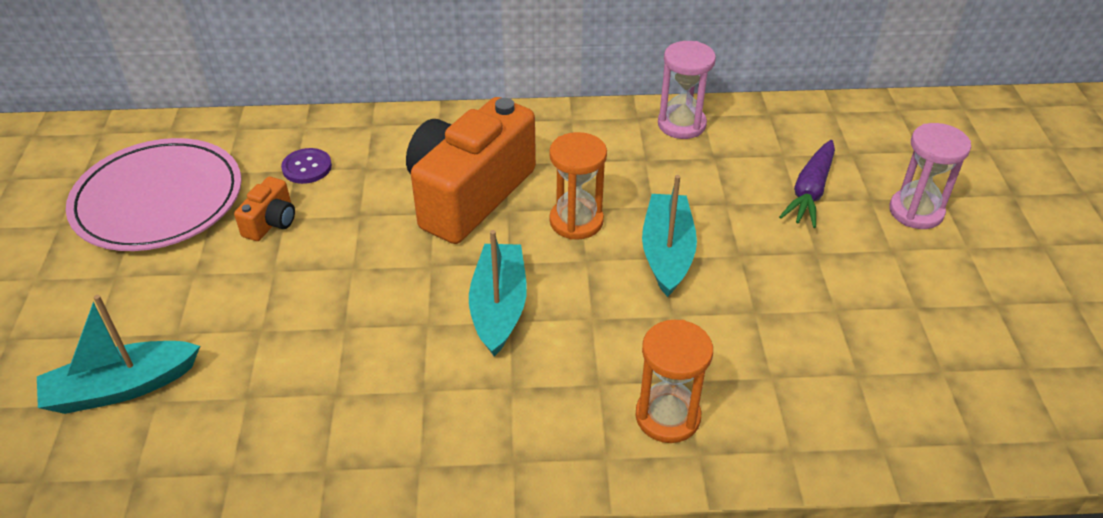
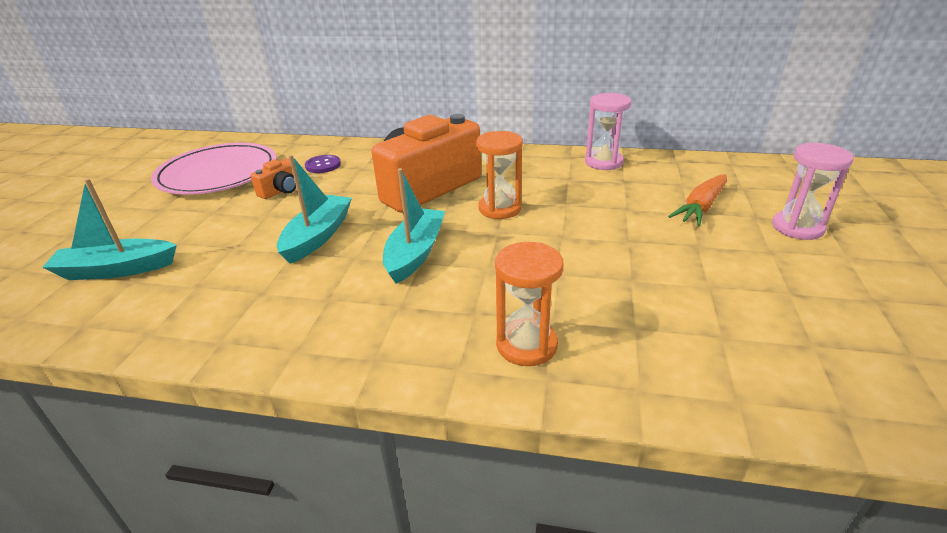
camera: 15 degrees right, 10 degrees down
turquoise boat [642,175,697,297] -> turquoise boat moved to [277,155,352,264]
purple carrot [779,140,835,228] -> orange carrot [668,174,727,226]

